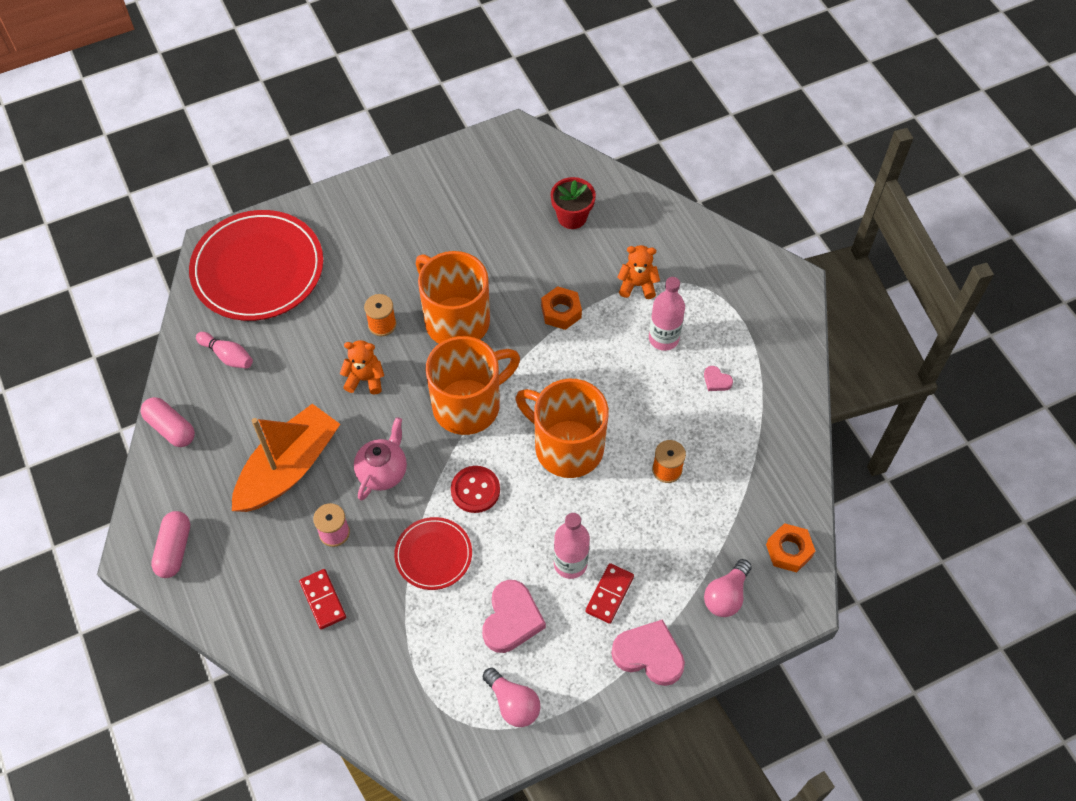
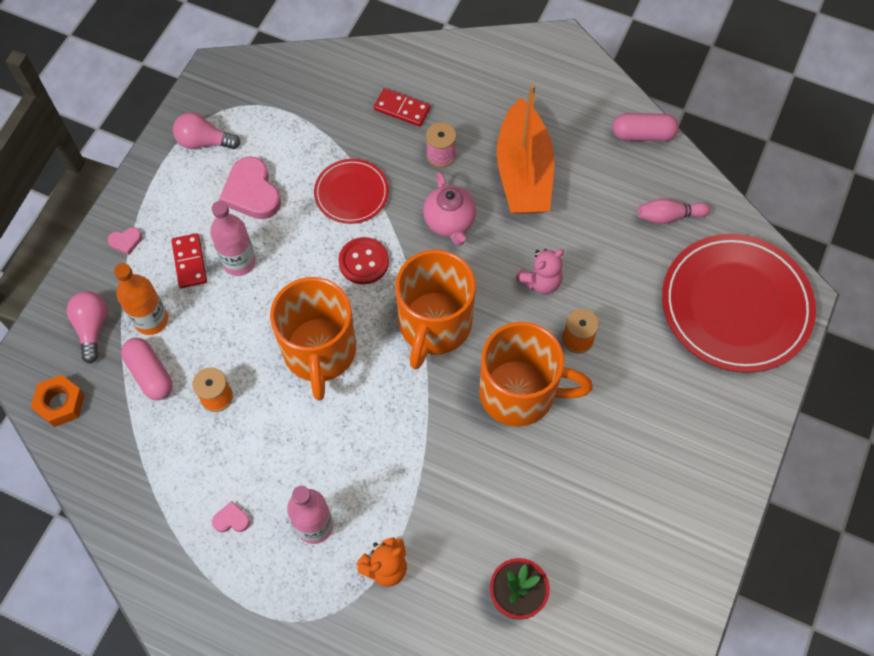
camera: 140 degrees right, 5 degrees up
pink capsule [151,511,190,578] -> pink capsule moved to [121,338,173,400]
orange teddy bear [340,340,384,394] -> pink teddy bear [516,249,564,294]
orange mug [516,379,609,478] -> orange mug turned 90 degrees clockwise [270,277,356,400]
orange nut [541,286,582,330] -> none
pink heart [611,619,685,686] -> pink heart [108,227,142,255], size x0.47
none -> orange bottle [114,263,168,335]

